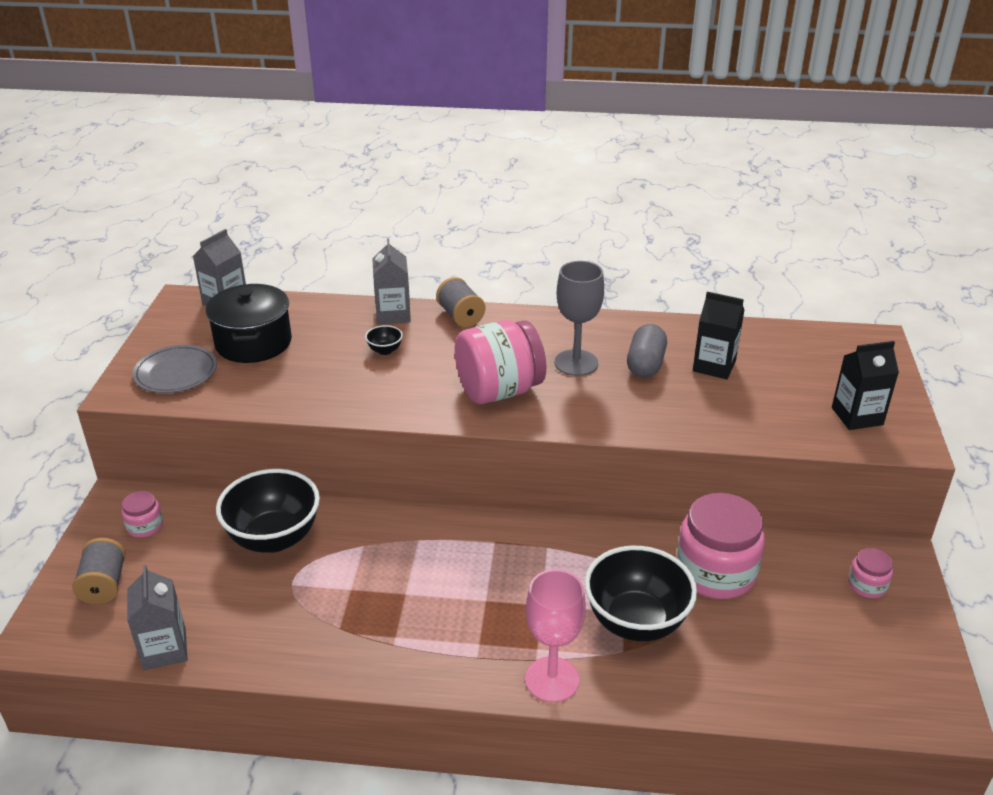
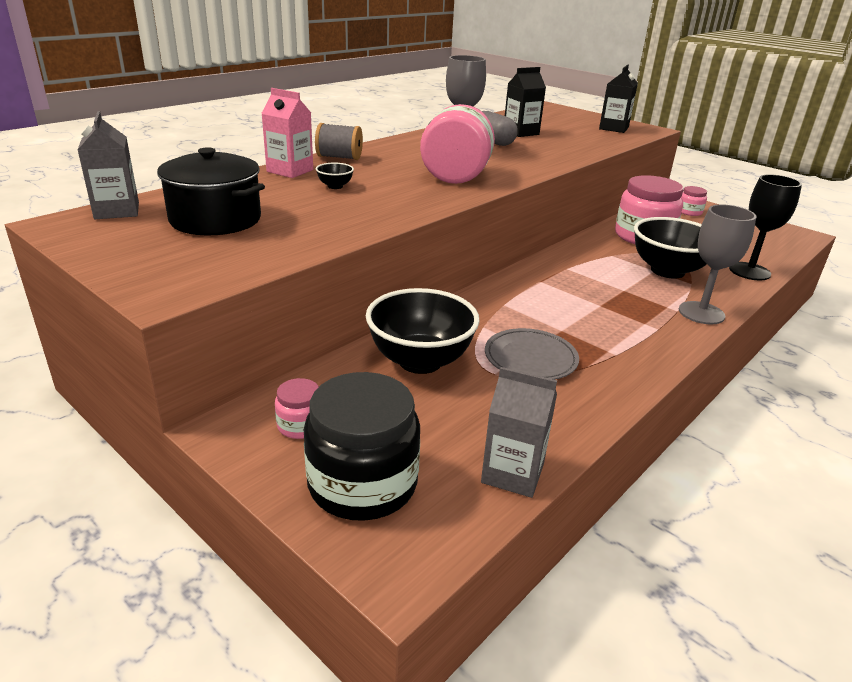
camera: 55 degrees left, 5 degrees down
grey spool [72,538,126,604] -> black jar [304,372,420,521]
grey plate [132,345,217,393] -> grey plate moved to [485,328,579,380]
grey carton [372,239,411,324] -> pink carton [261,88,313,178]
pink goblet [525,569,586,702] -> grey goblet [679,204,756,324]
none -> black goblet [729,174,802,280]

